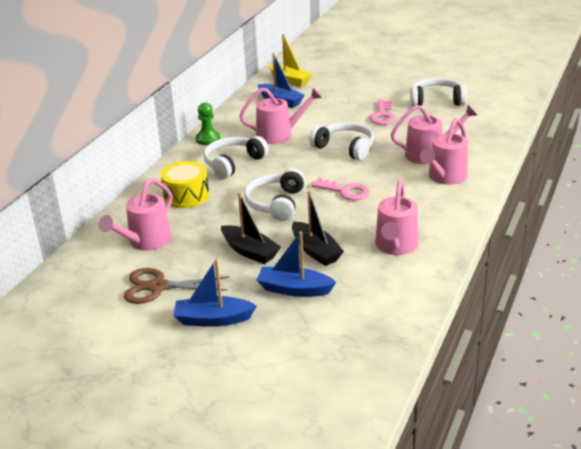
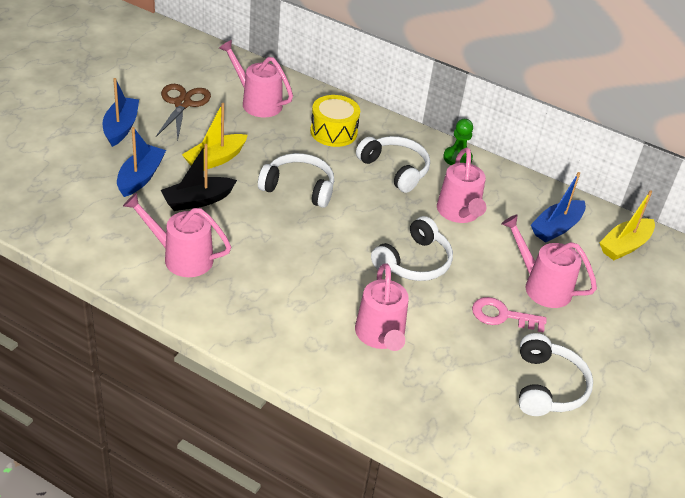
camera: 90 degrees right, 10 degrees up
black boat [221,192,281,264] -> yellow boat [182,103,247,169]
pink key [311,178,370,200] -> none
pink watering can [420,118,468,185] -> pink watering can moved to [501,215,597,308]

